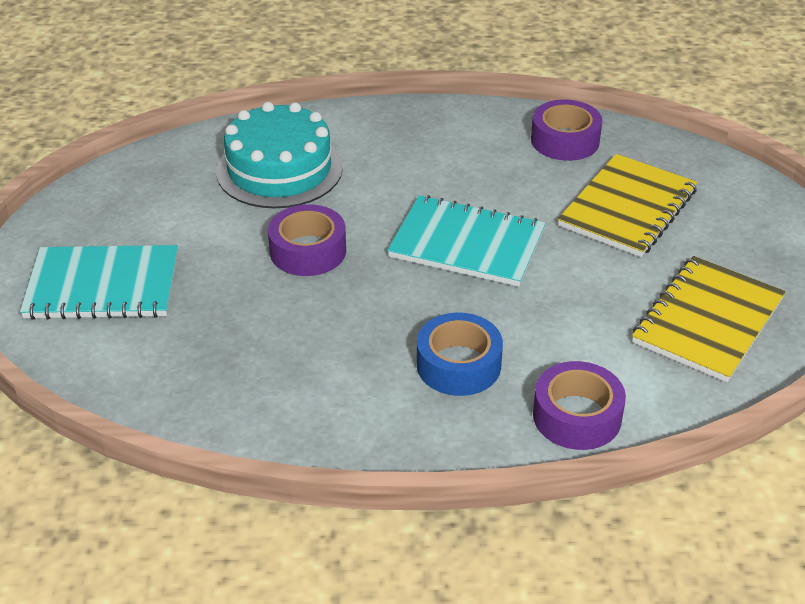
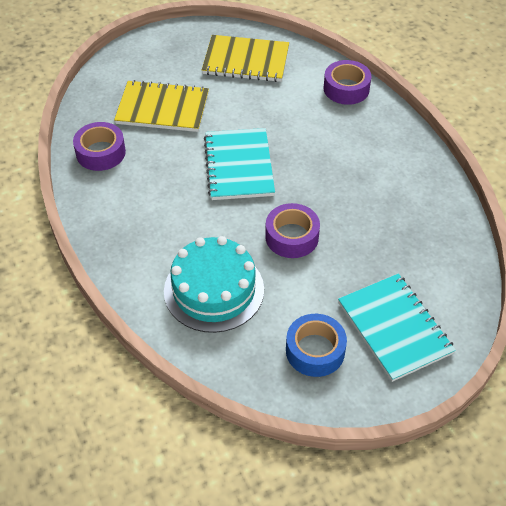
camera: 115 degrees left, 10 degrees up
blue tape [417,313,503,396] -> blue tape moved to [286,314,347,377]

